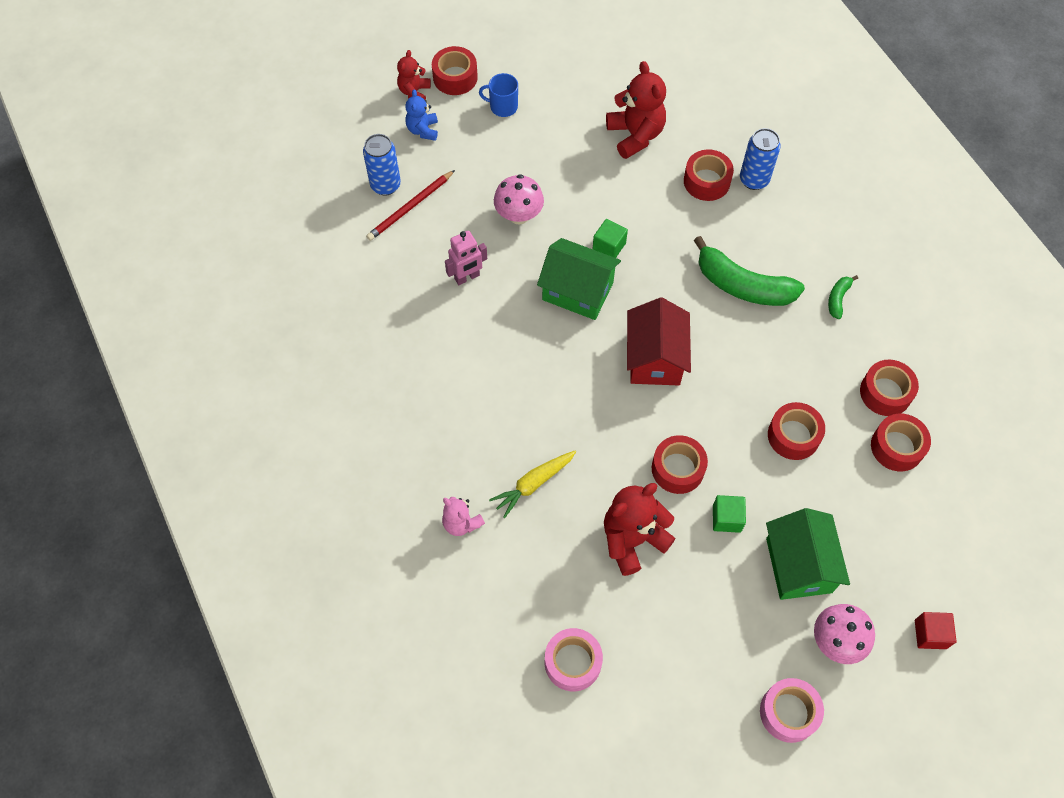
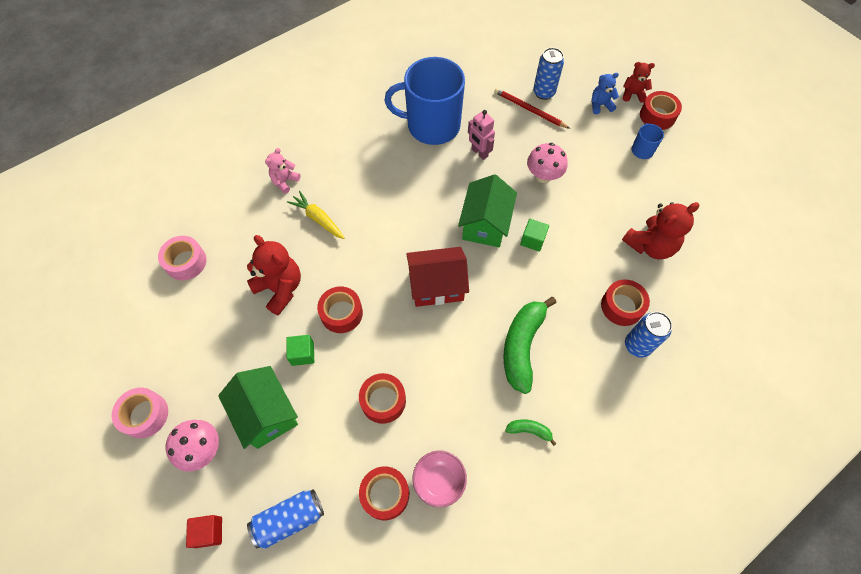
camera: 80 degrees right, 0 degrees up
green house [766,508,850,600] -> green house turned 75 degrees clockwise [218,366,298,449]
red tape [860,360,919,416] -> pink bowl [412,451,467,507]
none -> blue can [247,489,324,549]
none -> blue mug [384,57,465,145]

